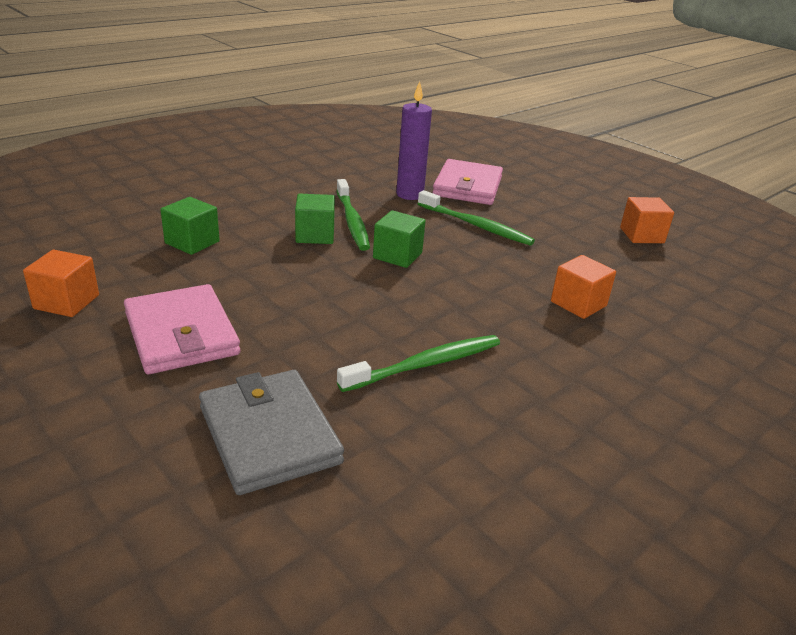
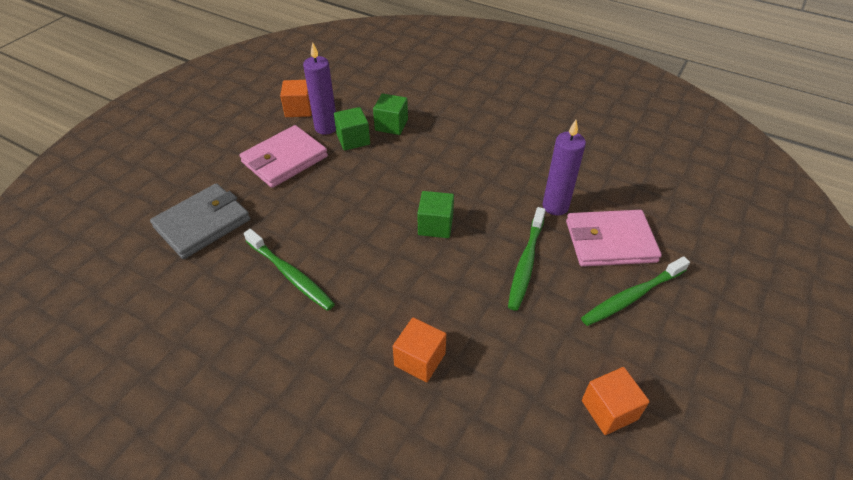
camera: 75 degrees right, 15 degrees up
green cube [295,194,335,244] -> green cube moved to [334,107,370,151]
green toothbrush [336,179,370,251] -> green toothbrush moved to [581,256,690,326]
none -> purple candle [303,42,336,135]

